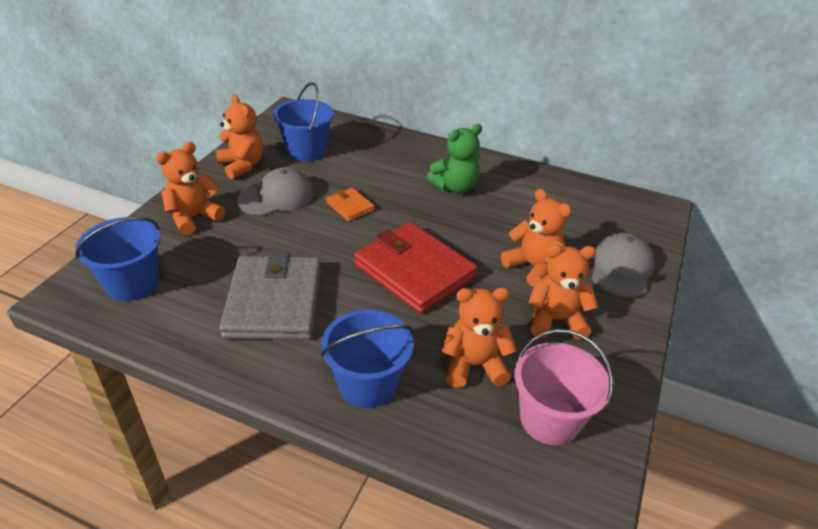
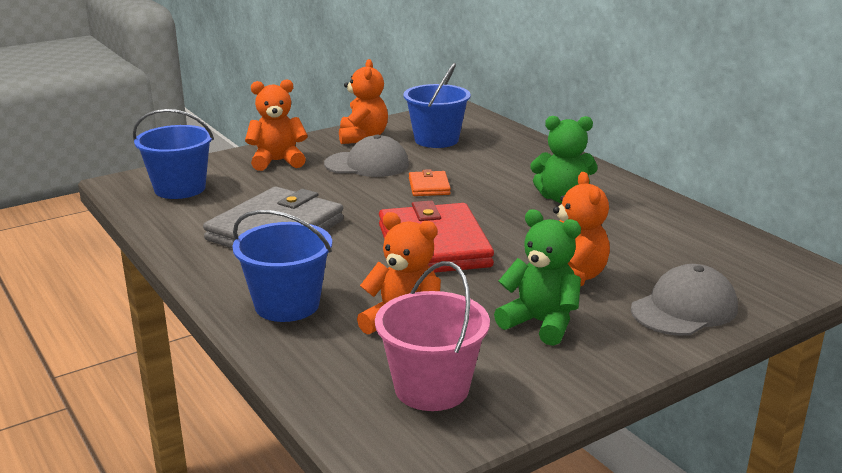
camera: 35 degrees right, 15 degrees down
orange teddy bear [528,244,598,340] -> green teddy bear [494,209,581,346]

